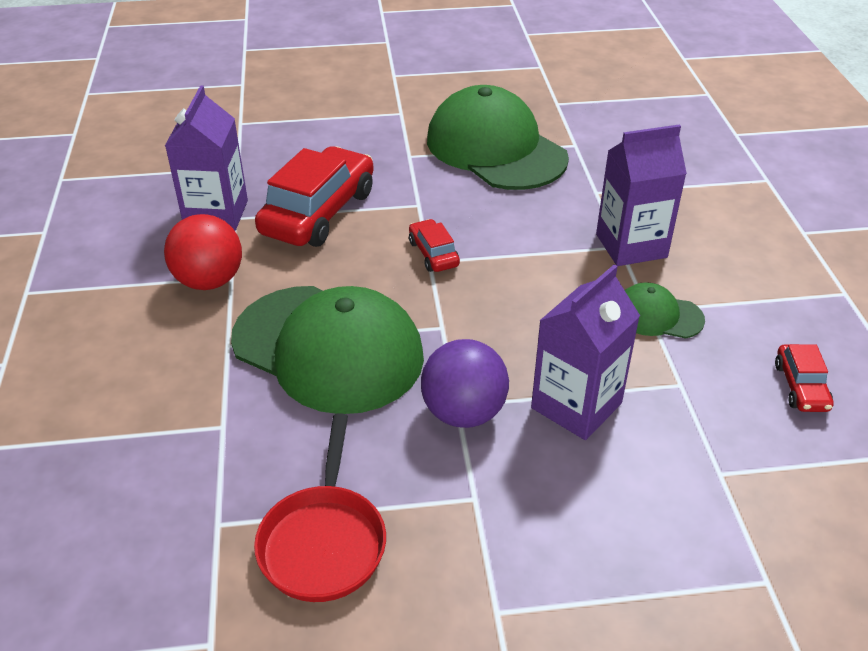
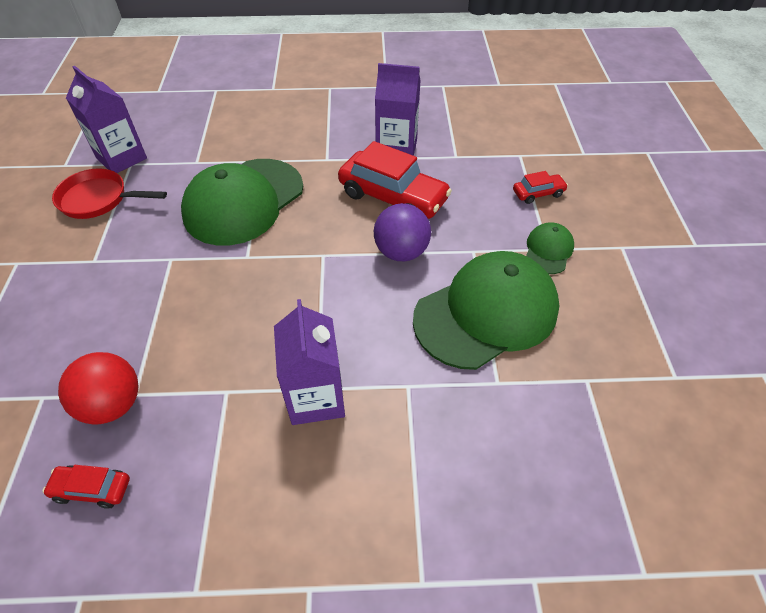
camera: 95 degrees right, 10 degrees up
red ball [164,214,242,290] -> red ball moved to [58,352,139,425]
red car [409,219,460,272] -> red car moved to [513,171,568,204]
purple ball [421,339,509,428] -> purple ball moved to [374,203,431,261]
purple carton [531,265,640,440] -> purple carton moved to [66,66,147,173]
green cap [625,282,705,339] -> green cap moved to [526,222,574,274]

